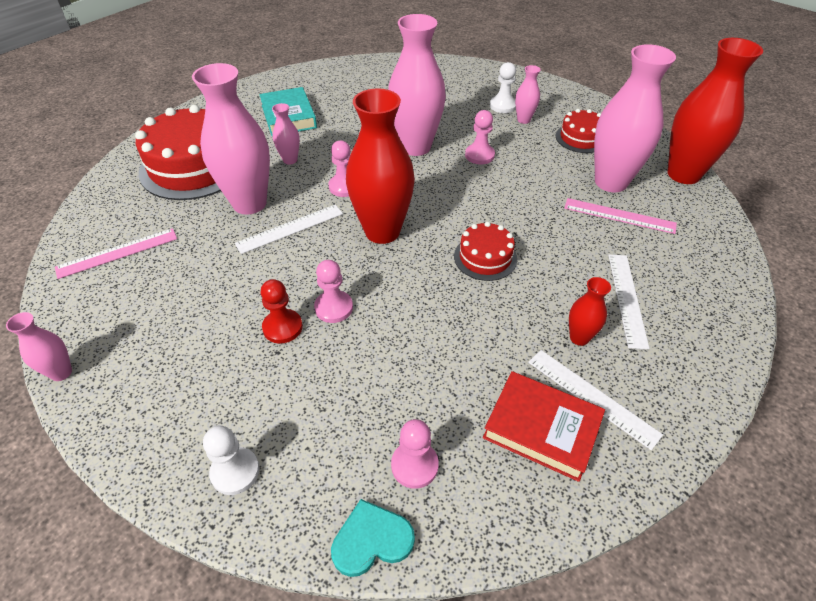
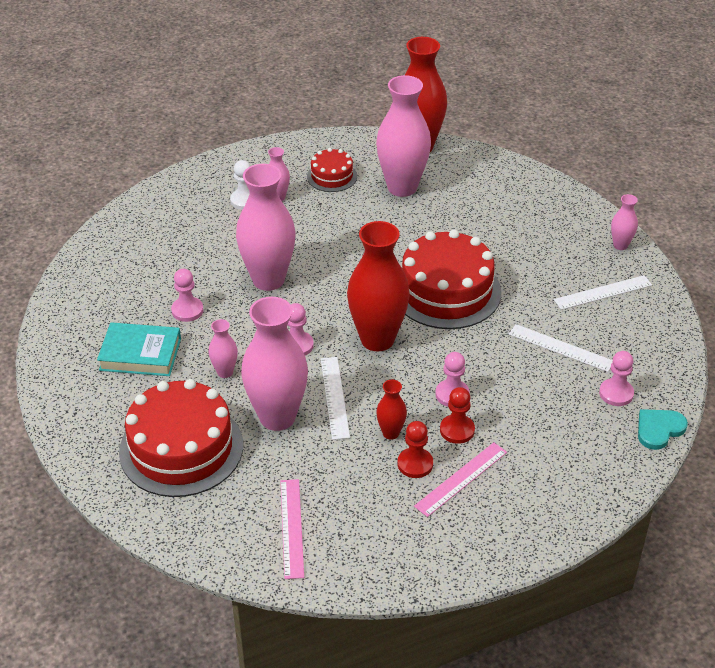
camera: 65 degrees left, 5 degrees down
pink vase [6,312,72,381] -> pink vase moved to [611,194,638,250]
white pawn [203,426,259,495] -> none
turquoise heart [331,499,415,577] -> turquoise heart turned 45 degrees clockwise [638,409,688,450]
red cake [454,222,517,281] -> red cake [402,229,501,329], size x1.96
pink pawn [465,110,495,164] -> pink pawn moved to [171,269,203,322]
red book [483,371,605,482] -> none
pink ruler [564,198,677,234] -> pink ruler moved to [414,442,507,517]
red vase [569,277,611,346] -> red vase moved to [376,380,407,440]
white ruler [608,255,650,349] -> white ruler moved to [509,324,613,372]
none -> red pawn [398,421,433,478]

